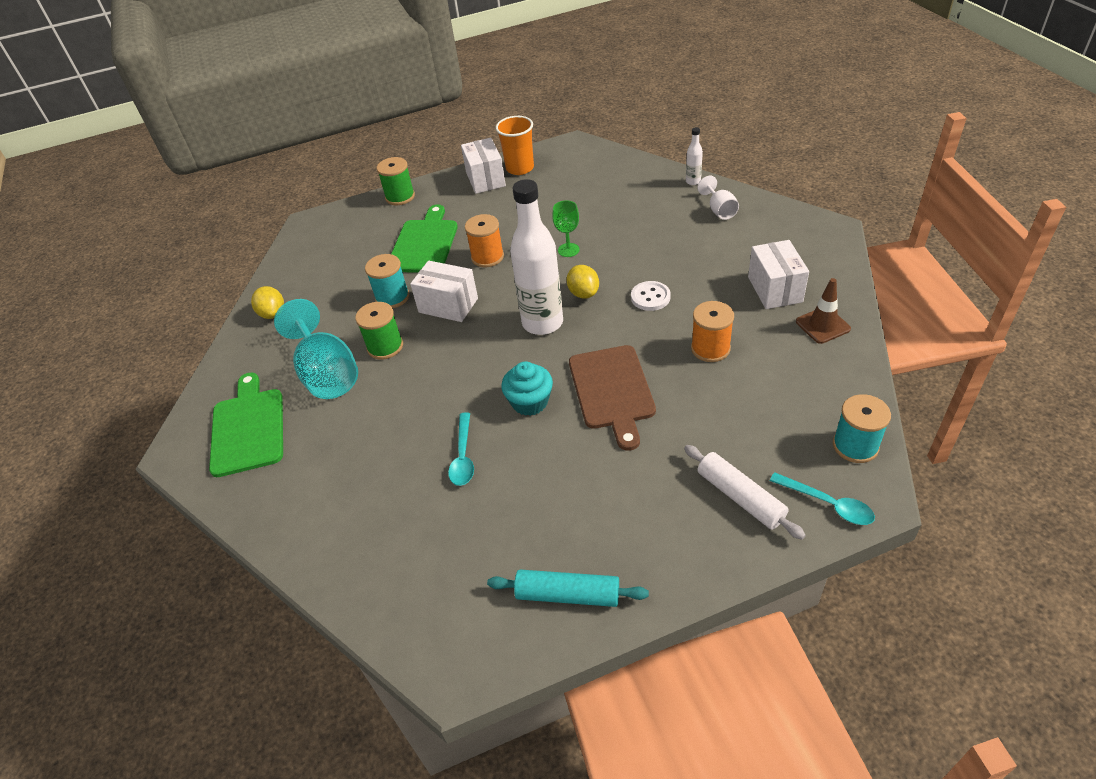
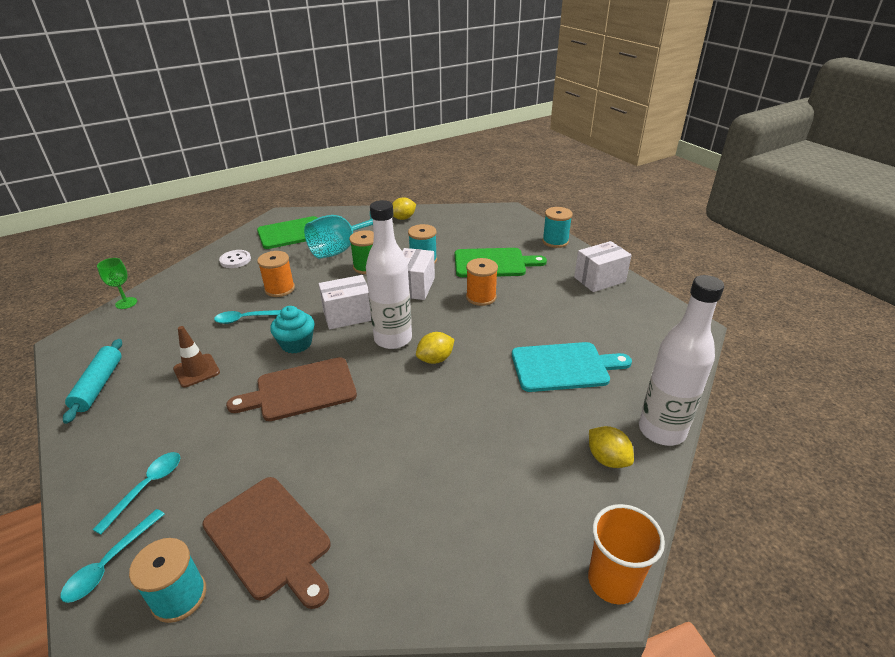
camera: 75 degrees right, 10 degrees down
green spool [377,157,415,205] -> turquoise spool [542,207,573,248]
orange cup [496,116,534,175] -> orange cup moved to [588,504,665,604]
green goblet [552,200,580,257] -> green goblet moved to [97,258,137,309]
white button [631,281,671,311] -> white button moved to [219,250,251,268]
white rolling pin [684,445,806,540] -> turquoise spoon [92,452,180,535]
white bottle [686,127,703,185] -> white bottle [639,275,724,446], size x2.35
orange spool [691,301,734,362] -> orange spool moved to [257,251,295,297]
white goblet [697,176,739,220] -> yellow lemon [589,426,634,468]
white box [748,240,809,309] -> white box moved to [319,275,371,330]
brown traffic cone [796,278,851,344] -> brown traffic cone moved to [173,326,220,387]
none -> brown cutting board [202,477,331,609]
none -> turquoise cutting board [512,342,632,392]

